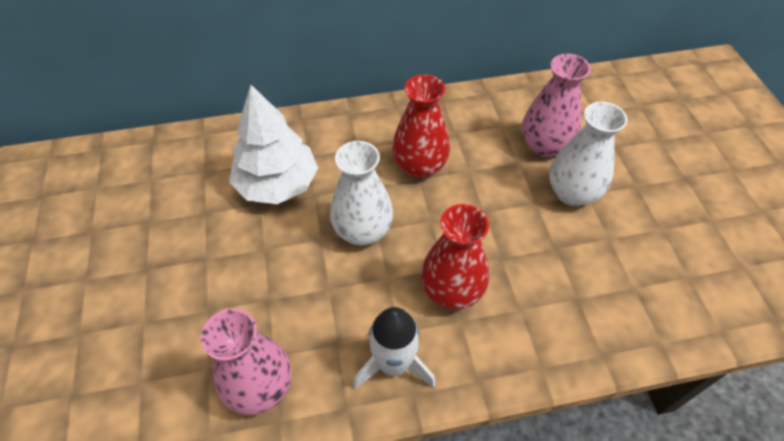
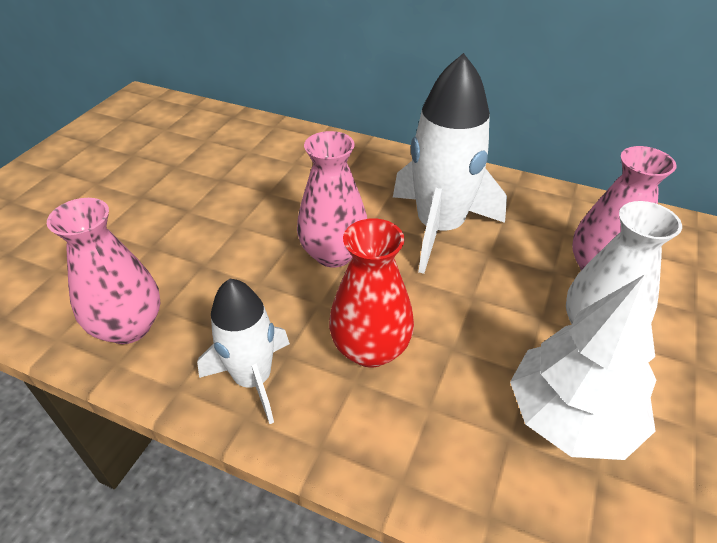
camera: 35 degrees right, 10 degrees down
white tree [229,85,318,204] -> white tree moved to [510,274,656,460]
white vase [330,141,393,246] -> pink vase [297,131,367,268]
red vase [392,74,450,179] -> white rocket [393,53,507,274]

